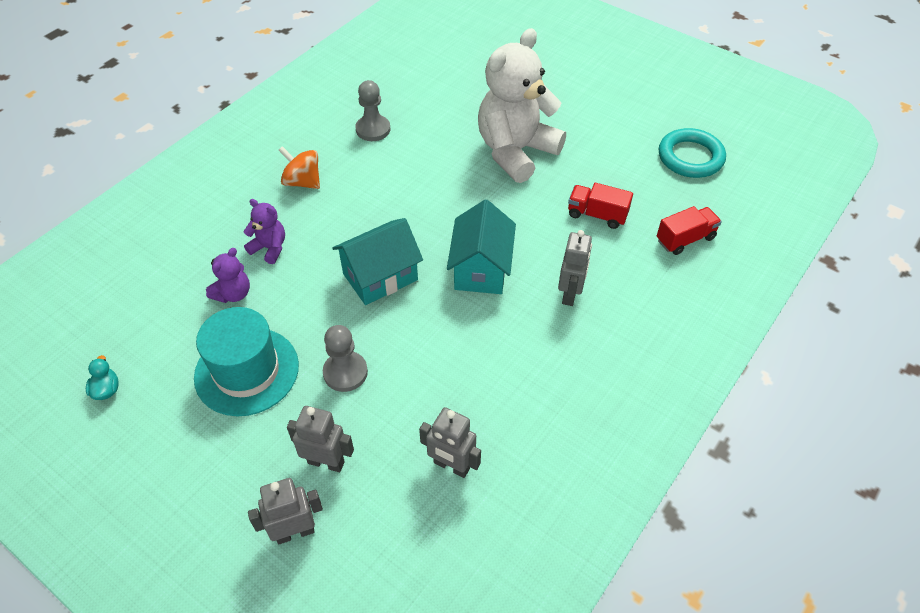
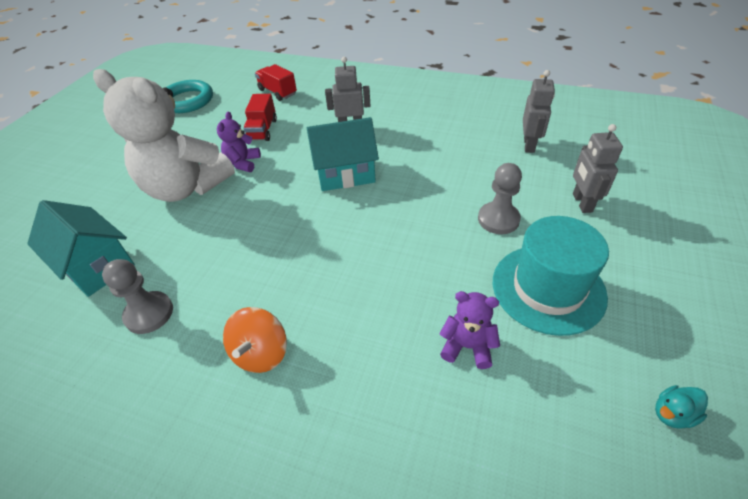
camera: 105 degrees left, 5 degrees down
purple teddy bear [243,199,285,264] -> purple teddy bear moved to [217,112,261,172]
grey robot [248,478,323,544] -> none
turquoise house [332,218,423,305] -> turquoise house moved to [27,200,135,297]

